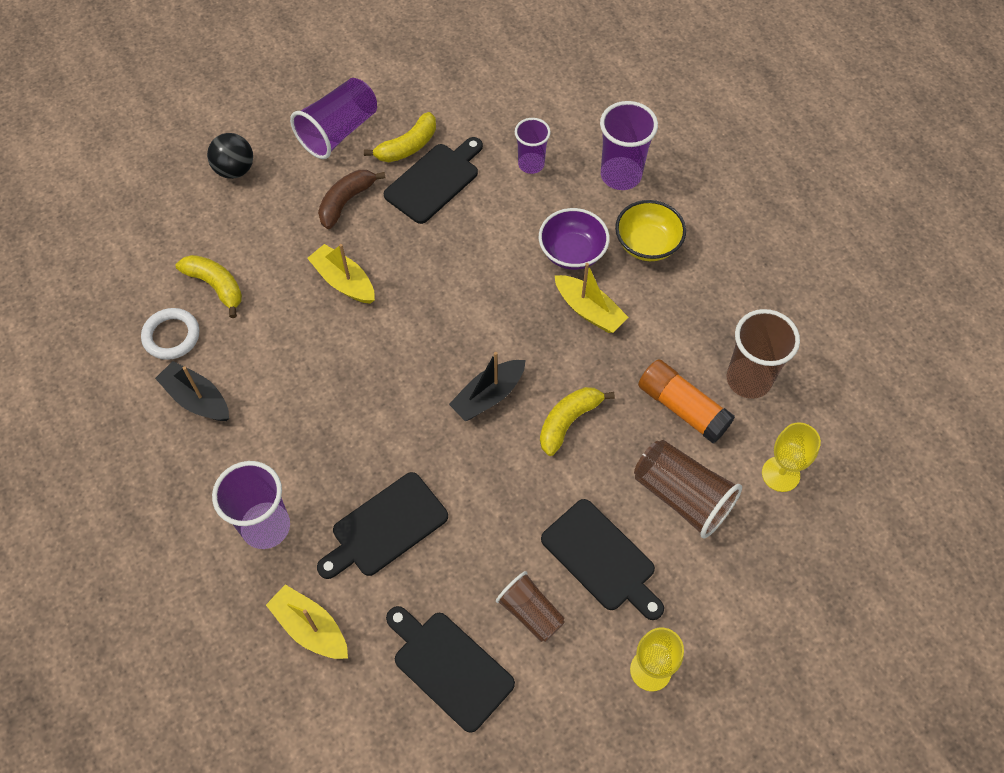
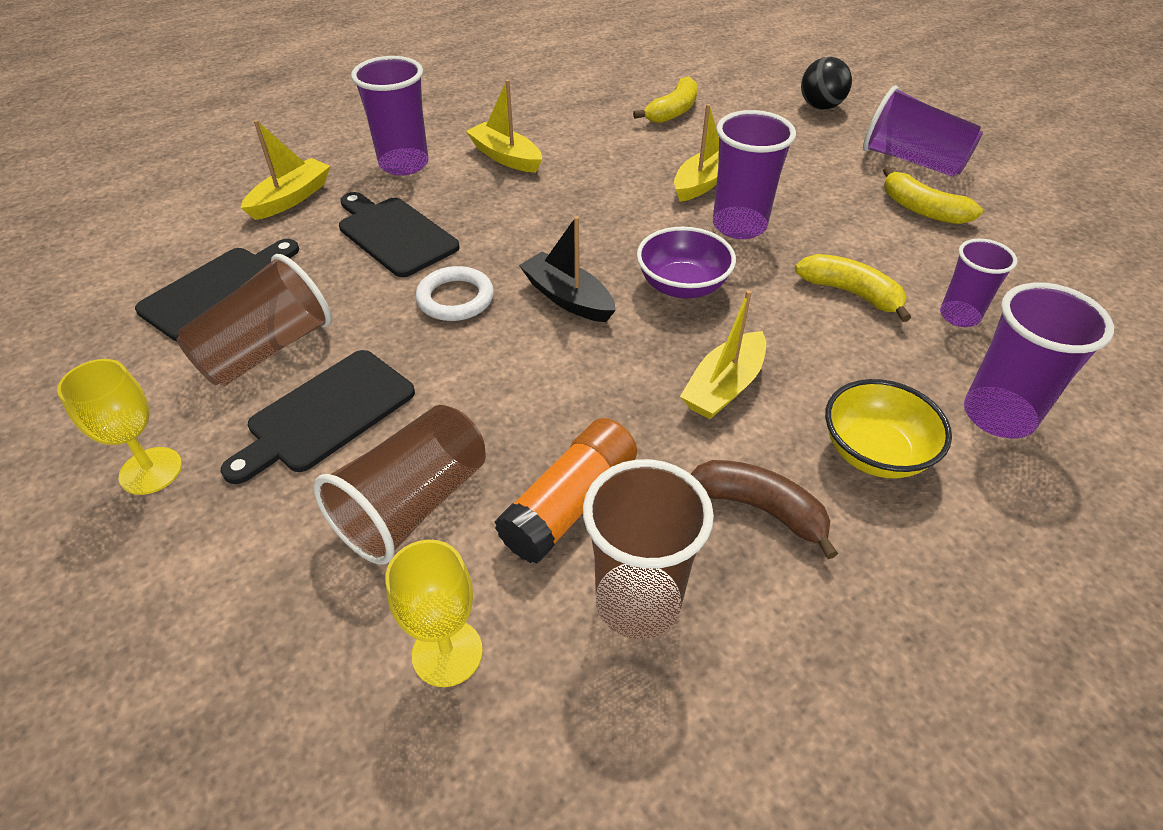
camera: 85 degrees right, 15 degrees down
white ring [141,308,199,360] -> white ring moved to [416,266,494,321]
black boat [155,361,229,421] -> none
brown banana [318,170,386,229] -> brown banana moved to [691,460,838,559]
black cutting board [384,137,483,224] -> none
brown cup [496,571,565,642] -> brown cup [176,254,332,386], size x1.56
purple bowl [539,208,610,270] -> purple bowl moved to [637,227,736,298]
yellow banana [540,387,615,456] -> yellow banana moved to [795,254,911,322]
none -> yellow boat [466,79,542,173]
none -> purple cup [713,110,796,239]

